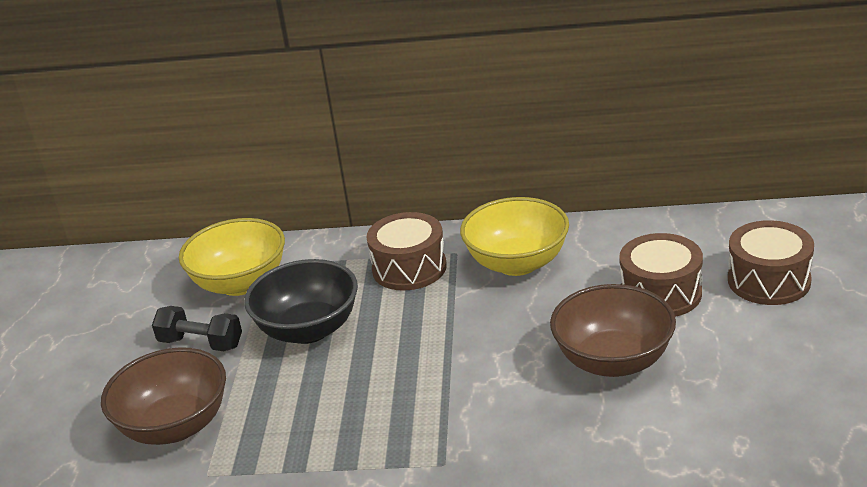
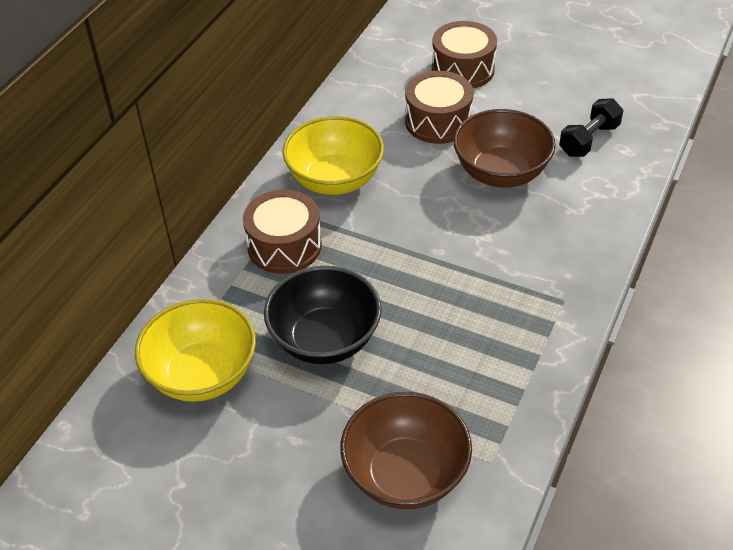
camera: 70 degrees left, 15 degrees up
black dumbbell [152,306,242,351] -> black dumbbell moved to [559,98,623,157]

